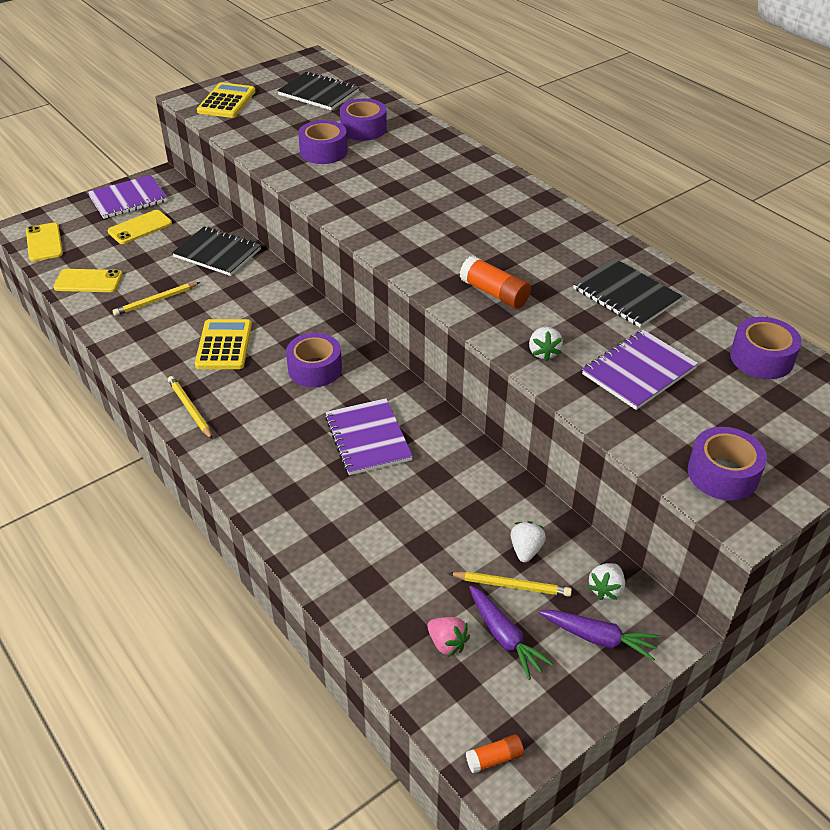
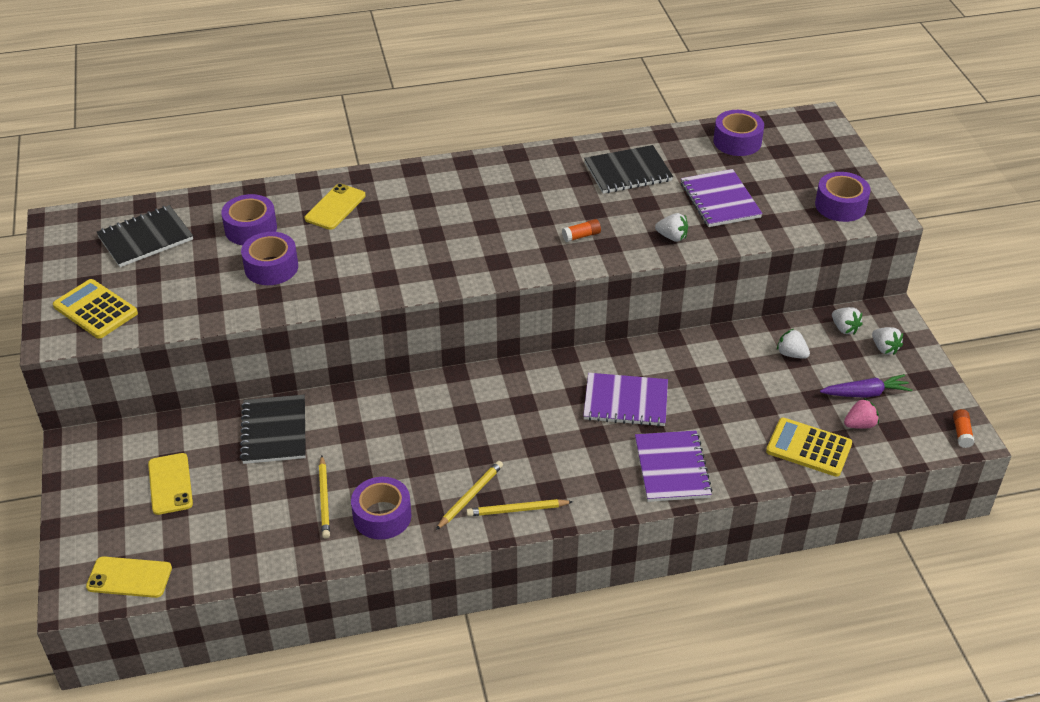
camera: 65 degrees left, 0 degrees up
yellow phone [53,269,123,292] -> yellow phone moved to [305,184,366,230]
purple notebook [88,175,167,219] -> purple notebook moved to [635,431,713,502]
black notebook [172,226,261,276] -> black notebook turned 60 degrees counterclockwise [240,395,306,464]
yellow calculator [195,319,252,369] -> yellow calculator moved to [766,418,852,477]
purple tape [286,333,342,387] -> purple tape moved to [351,477,412,540]
yellow pencil [448,571,572,597] -> yellow pencil moved to [436,461,503,530]
orange glue stick [460,256,531,308] -> orange glue stick [562,219,601,242], size x0.58
purple carrot [539,610,660,661] -> white strawberry [872,327,903,355]

